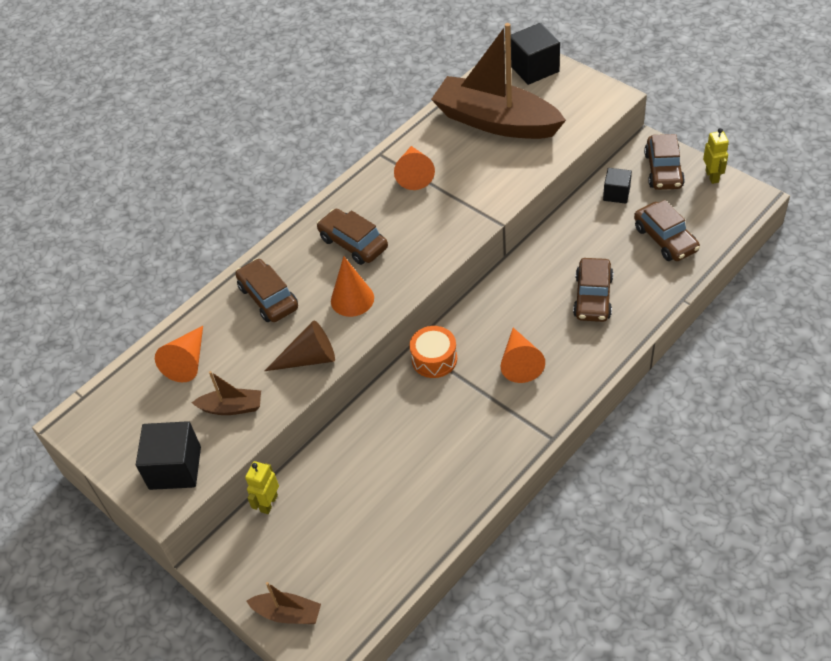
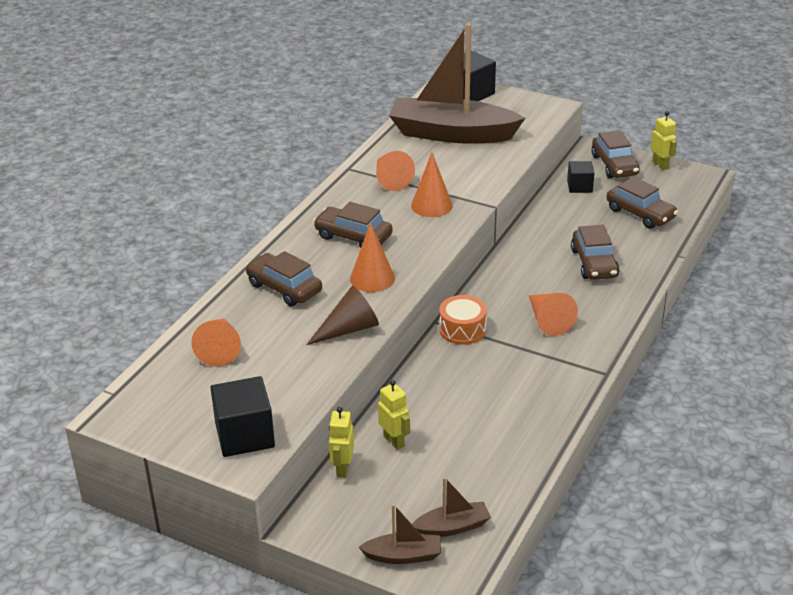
camera: 20 degrees left, 15 degrees down
brown boat [192,371,261,415] -> brown boat moved to [412,477,491,537]
none -> yellow robot [378,380,410,450]
none -> orange cone [411,153,453,217]

